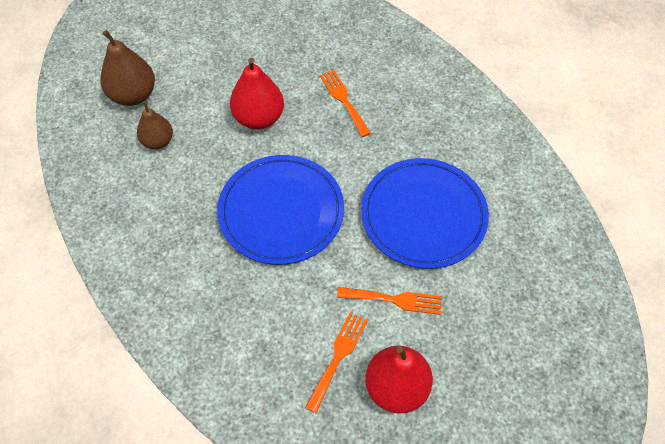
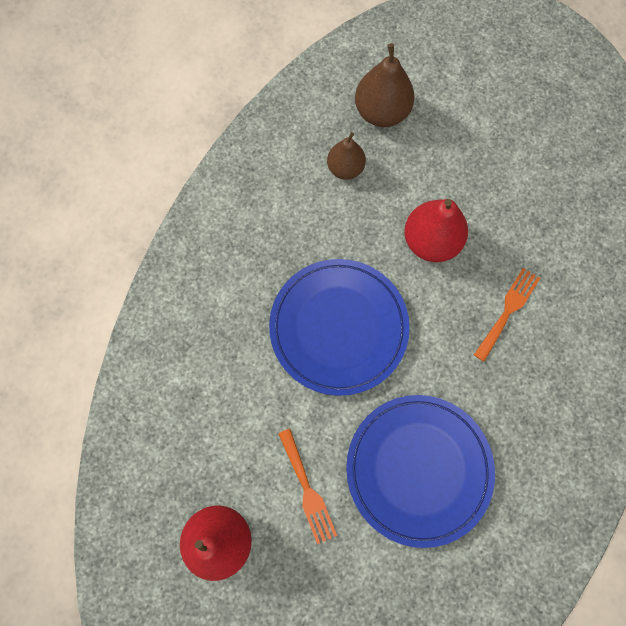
camera: 60 degrees right, 15 degrees up
orange fork [305,312,368,413] -> none

